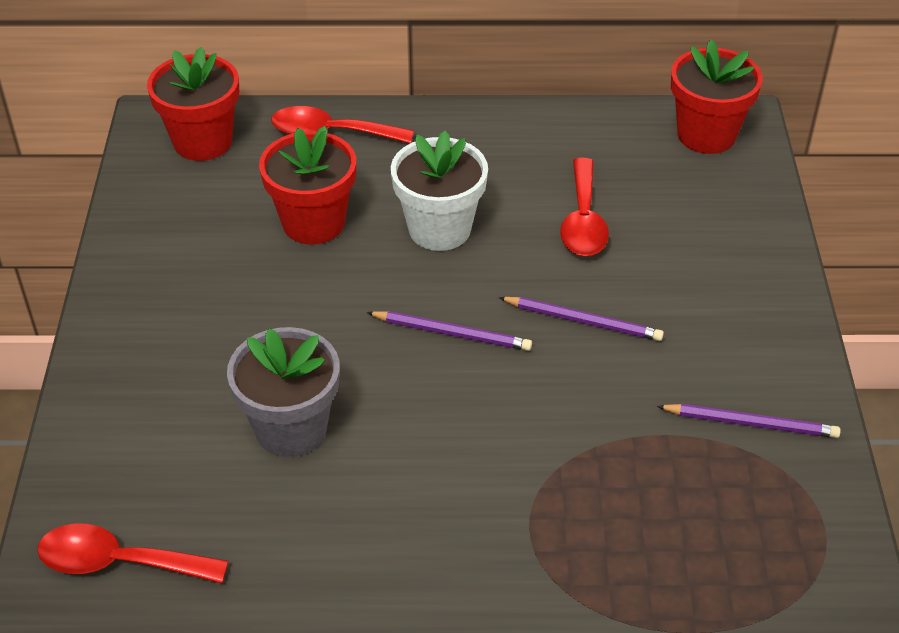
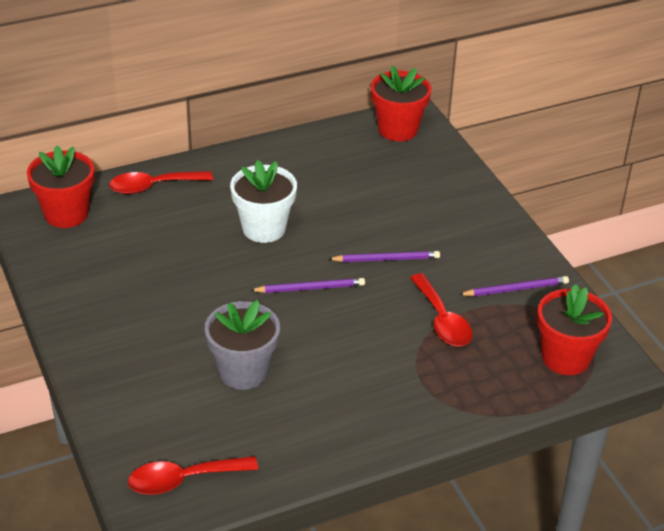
camera: 25 degrees left, 5 degrees down
red flower pot [259,126,356,245] -> red flower pot moved to [537,284,612,375]
red spoon [560,157,609,256] -> red spoon moved to [410,273,473,346]

